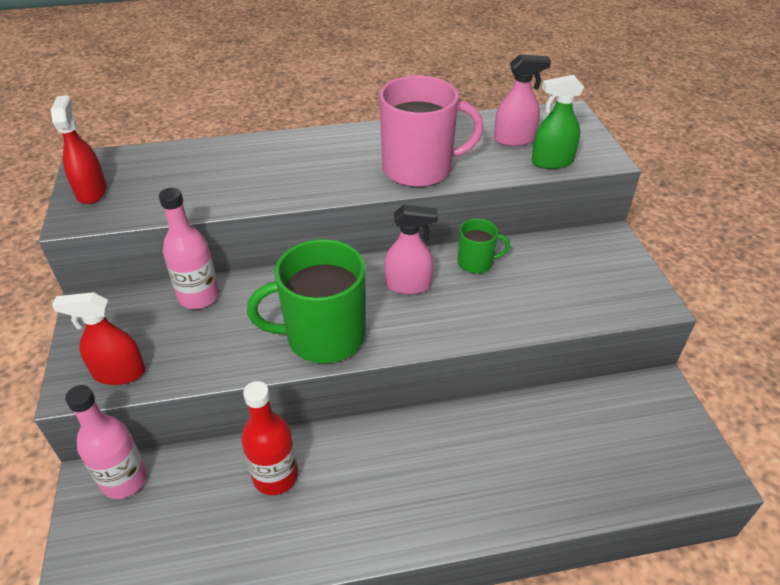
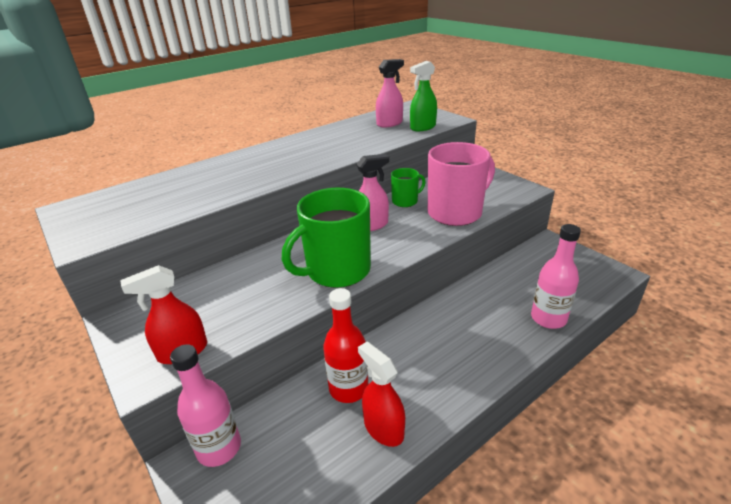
camera: 25 degrees left, 10 degrees down
red spray bottle [51,95,107,204] -> red spray bottle moved to [358,342,405,447]
pink bottle [159,188,219,309] -> pink bottle moved to [531,224,581,329]
pink mug [379,76,484,187] -> pink mug moved to [428,142,495,226]

